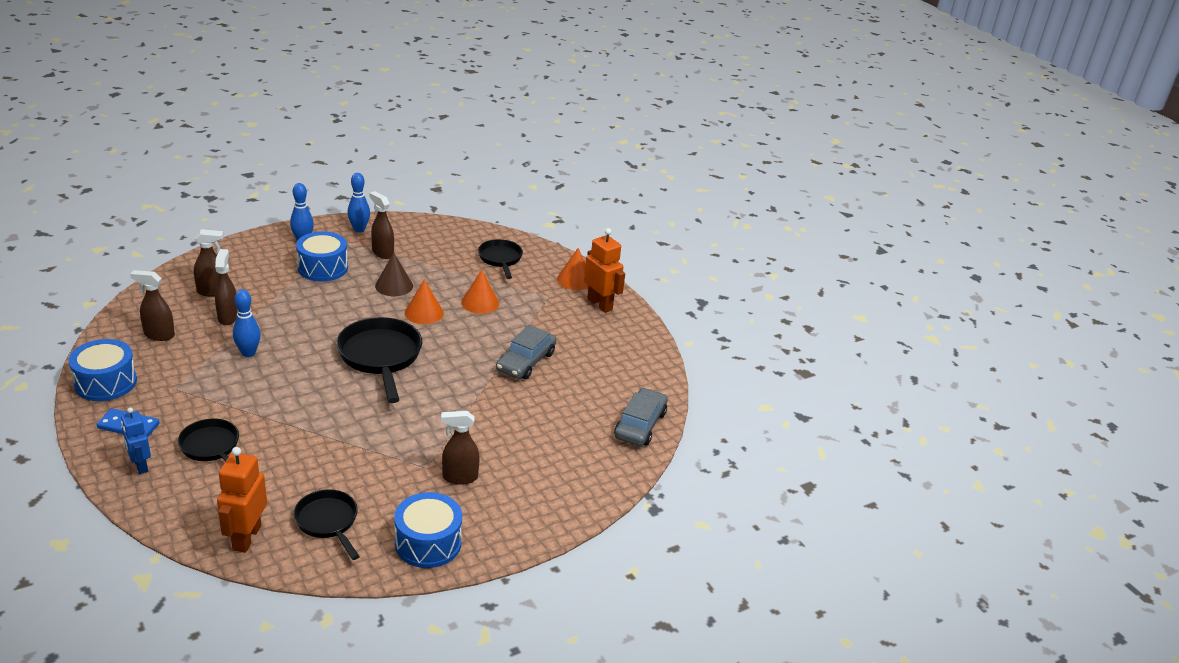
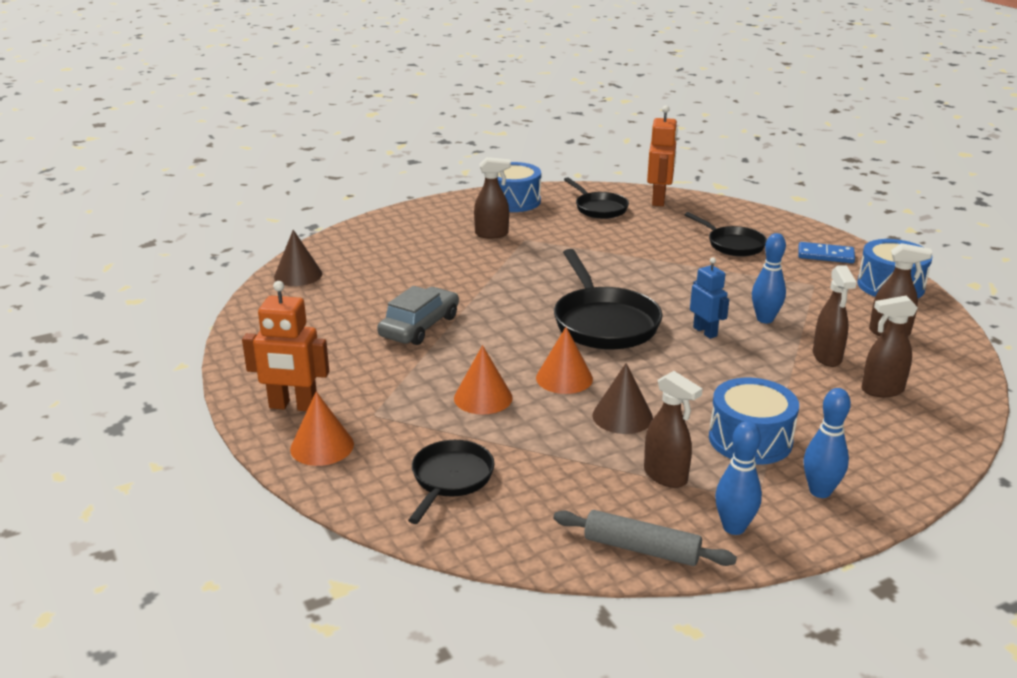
camera: 175 degrees left, 5 degrees down
blue robot [121,408,151,474] -> blue robot moved to [690,257,729,339]
black pan [478,239,523,279] -> black pan turned 150 degrees counterclockwise [408,440,495,524]
orange robot [584,228,625,313] -> orange robot turned 45 degrees counterclockwise [242,281,329,411]
grey car [614,388,668,446] -> brown cone [274,230,322,286]
none -> grey rolling pin [553,510,737,566]

